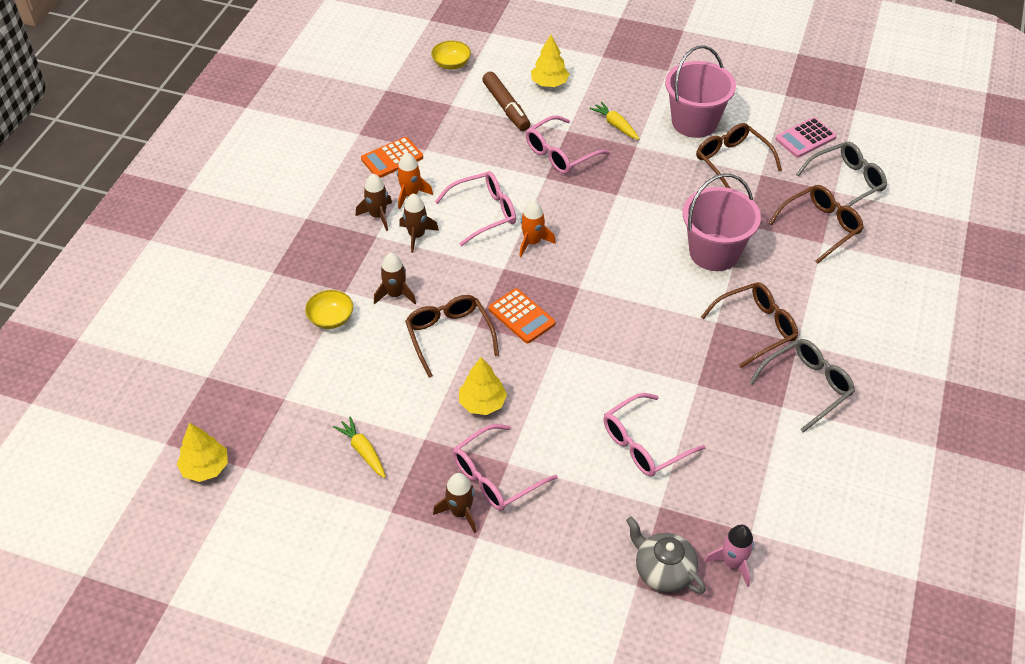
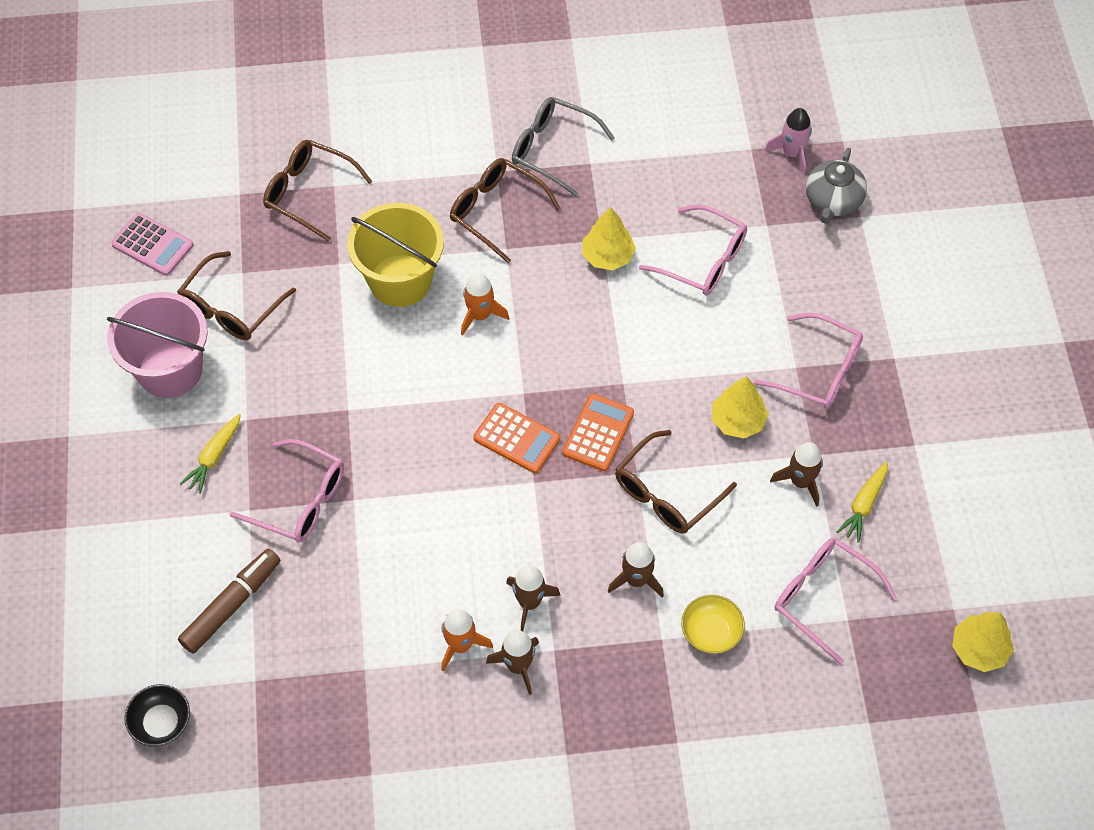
camera: 115 degrees left, 10 degrees up
orange calculator [361,137,423,178] -> orange calculator moved to [473,403,560,473]
yellow bowl [431,40,471,70] -> black bowl [124,684,190,746]
brown rocket [433,473,476,533] -> brown rocket moved to [770,442,823,507]
pink glasses [435,171,516,246] -> pink glasses moved to [775,538,897,665]
orange rocket [519,200,556,257] -> orange rocket moved to [461,273,509,336]
yellow tree [531,35,569,87] -> yellow tree moved to [582,207,636,270]
pink bucket [683,174,761,271] -> yellow bucket [347,203,444,307]
grey glasses [796,142,887,214] -> none

